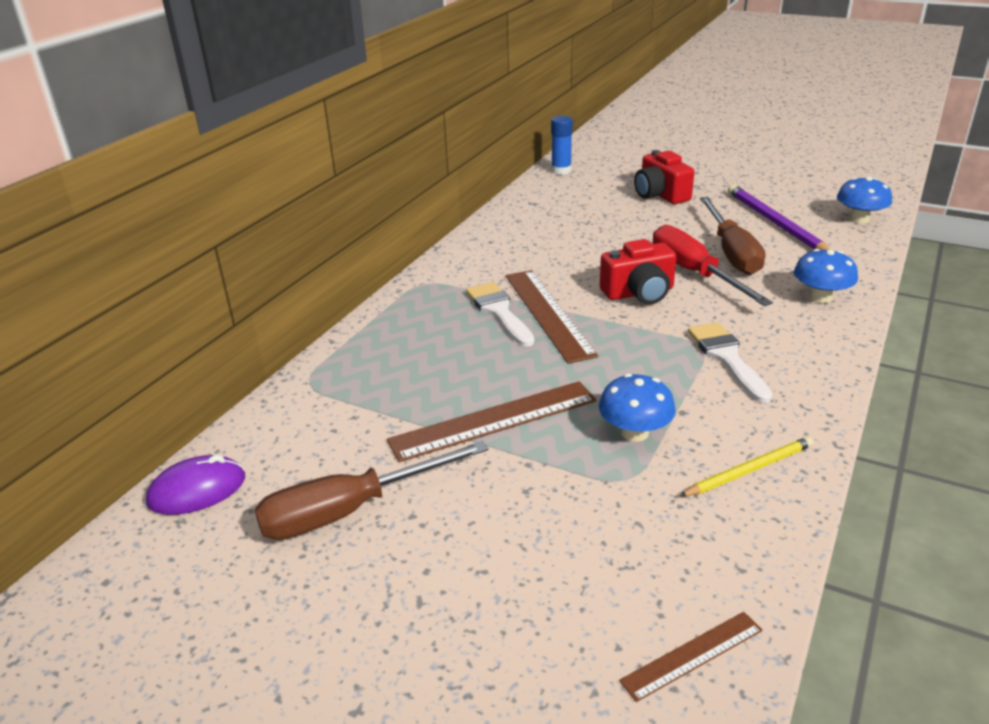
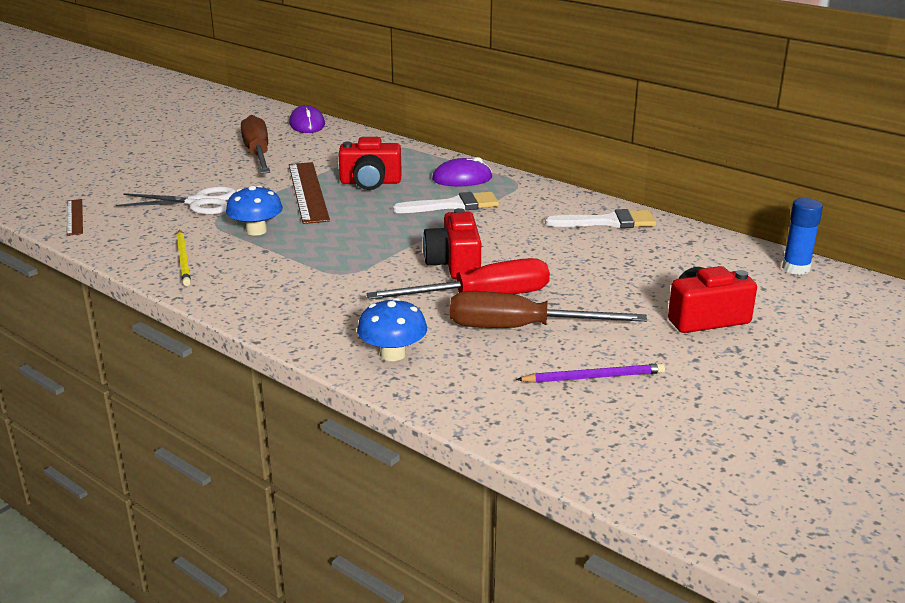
camera: 100 degrees right, 5 degrees down
brown ruler [506,270,598,364] -> none
white brush [688,323,772,403] -> white brush moved to [545,209,656,228]
purple pencil [728,184,831,250] -> purple pencil [516,363,665,383], size x0.62
blue mushroom [837,176,892,223] -> none
none -> white scissors [116,186,236,215]
none -> red camera [338,137,402,190]
none -> purple mouse [432,157,492,186]

